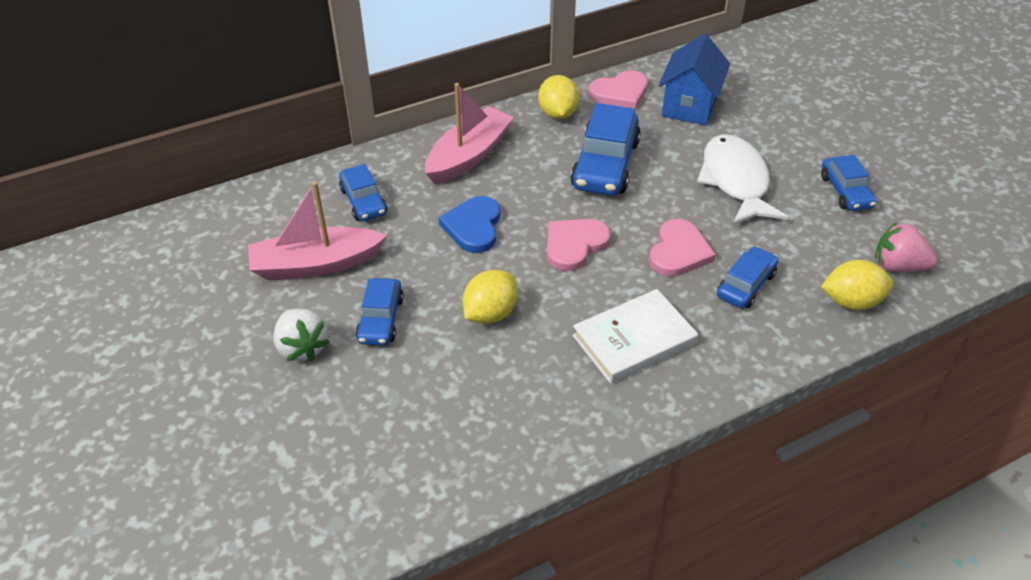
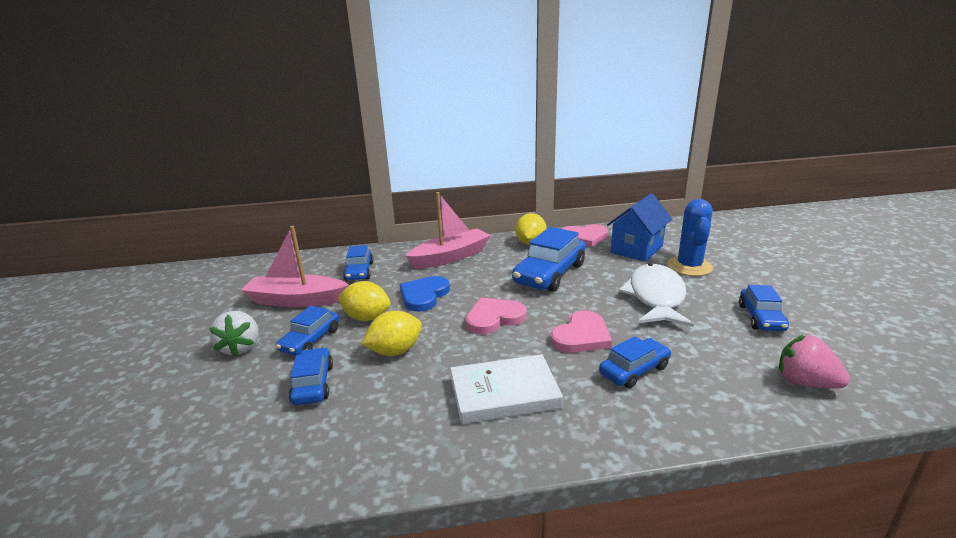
camera: 20 degrees right, 20 degrees down
yellow lemon [821,260,893,310] -> yellow lemon moved to [338,281,391,321]
none -> blue car [289,347,333,405]
none -> blue cactus [667,199,713,276]

